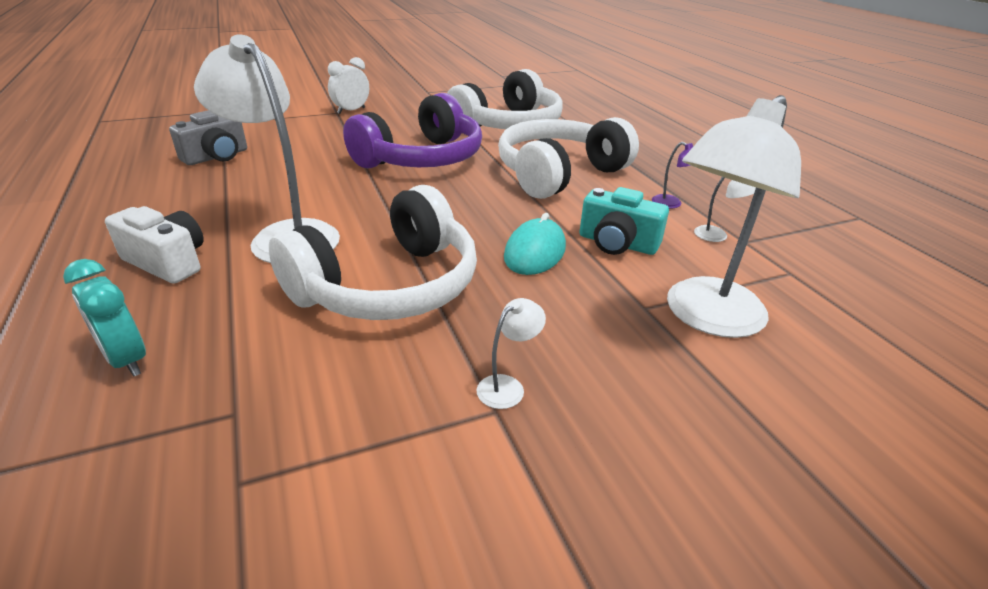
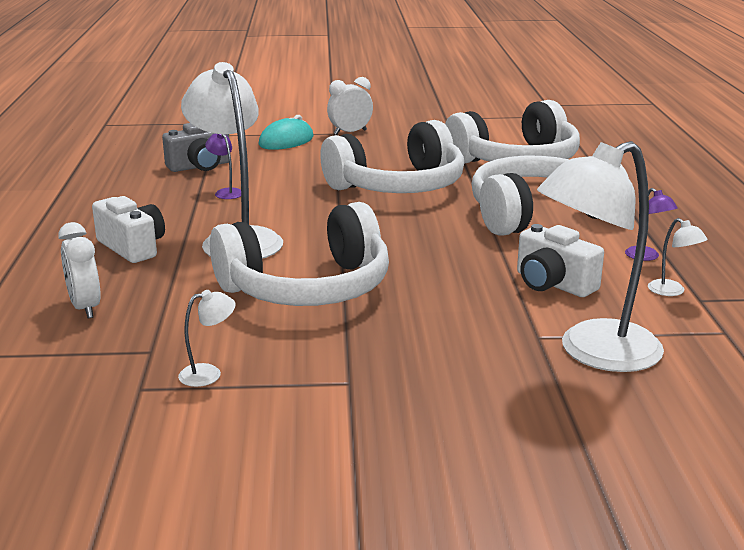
camera: 20 degrees right, 10 degrees down
turquoise clock [63,259,146,377] -> white clock [59,222,101,318]
purple headphones [343,93,482,169] -> white headphones [320,120,464,193]
white lamp [477,298,546,409] -> white lamp moved to [178,290,235,387]
turquoise mouse [504,213,566,275] -> turquoise mouse moved to [258,115,314,150]
turquoise camera [580,187,669,255] -> white camera [517,224,604,297]
none -> purple lamp [205,134,241,199]

